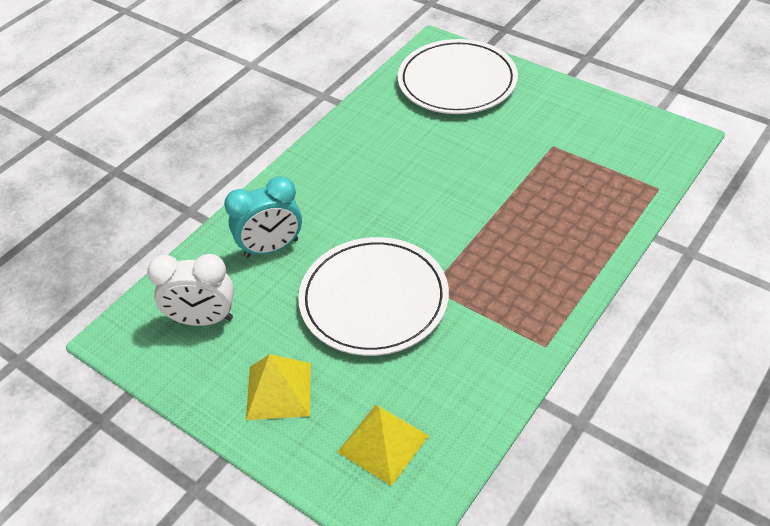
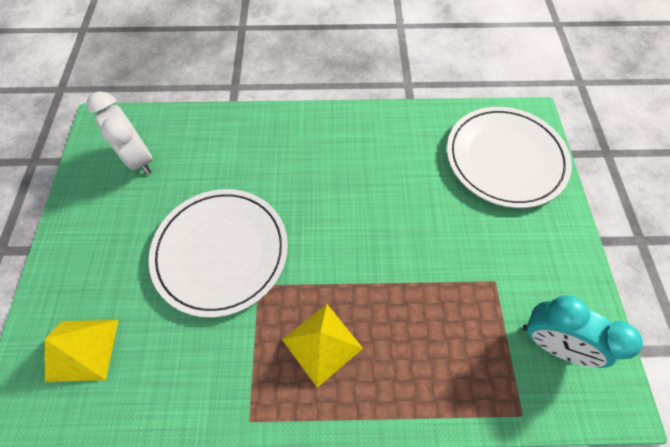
camera: 50 degrees right, 15 degrees up
turquoise clock [224,176,302,258] -> turquoise clock moved to [523,295,643,368]
yellow pyramid [246,354,311,420] -> yellow pyramid moved to [282,304,363,388]

